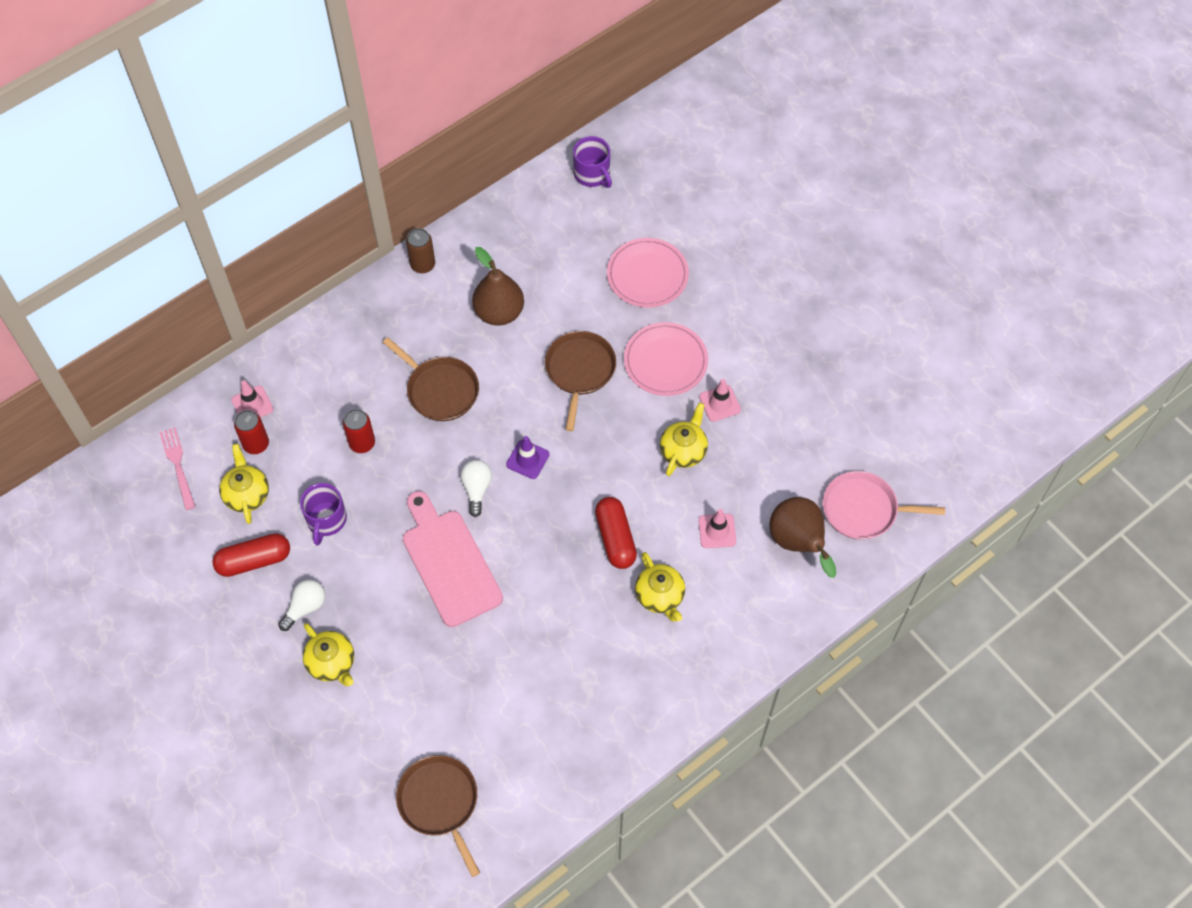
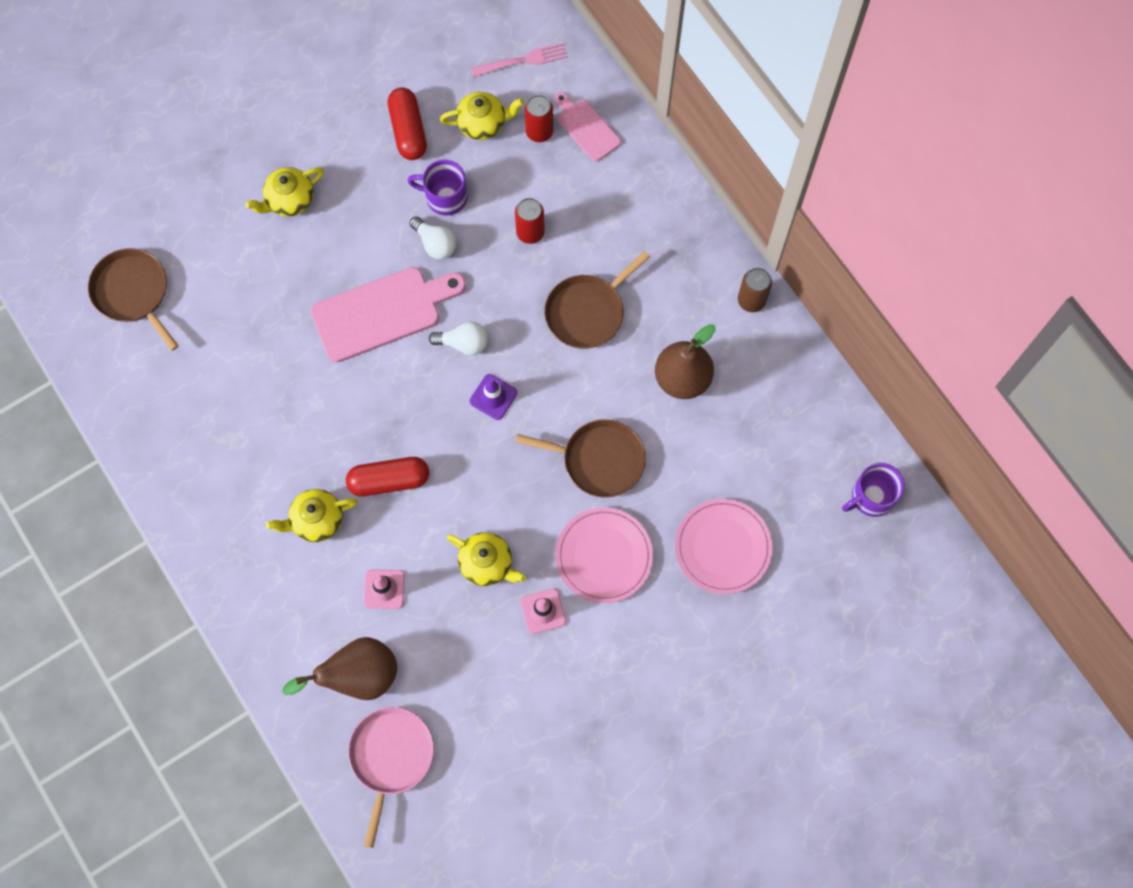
camera: 95 degrees right, 10 degrees up
pink traffic cone [232,380,273,418] -> pink cutting board [555,92,621,162]
white light bulb [278,580,325,631] -> white light bulb moved to [409,216,457,259]
brown pan [396,755,480,877] -> brown pan turned 105 degrees counterclockwise [88,248,179,351]

